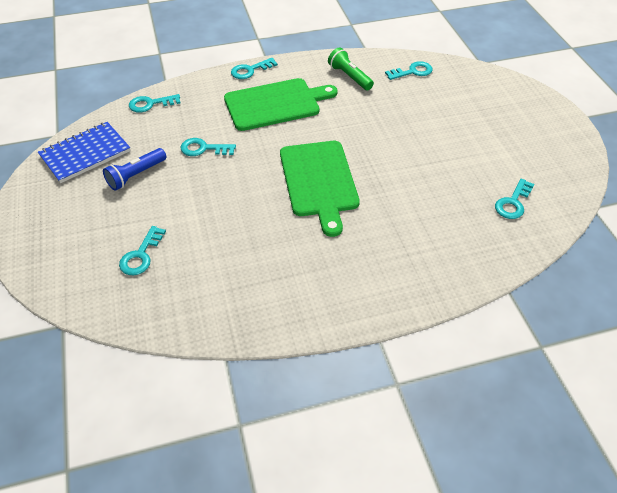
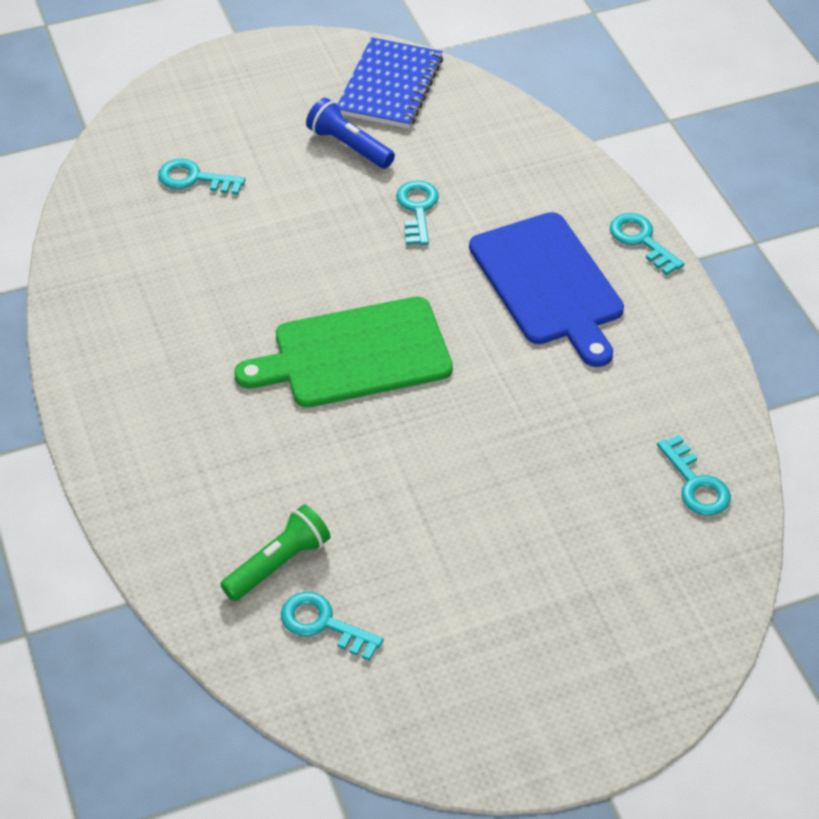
camera: 85 degrees right, 0 degrees up
blue notebook [38,122,131,183] -> blue notebook turned 60 degrees clockwise [338,37,443,129]
turquoise key [129,94,181,113] -> none
green cutting board [224,78,338,131] -> blue cutting board [469,212,624,367]
green flashlight [328,47,374,90] -> green flashlight moved to [220,504,330,601]

